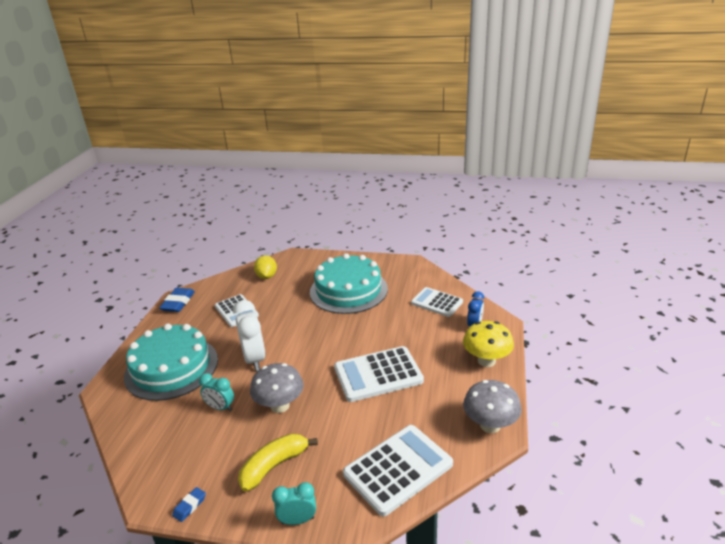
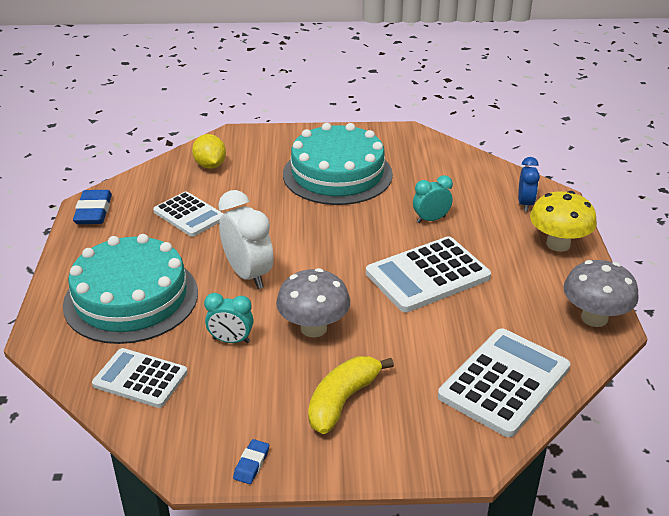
camera: 15 degrees left, 5 degrees up
turquoise clock [272,482,316,525] -> turquoise clock moved to [413,175,453,223]
white calculator [411,287,463,317] -> white calculator moved to [92,348,188,408]

